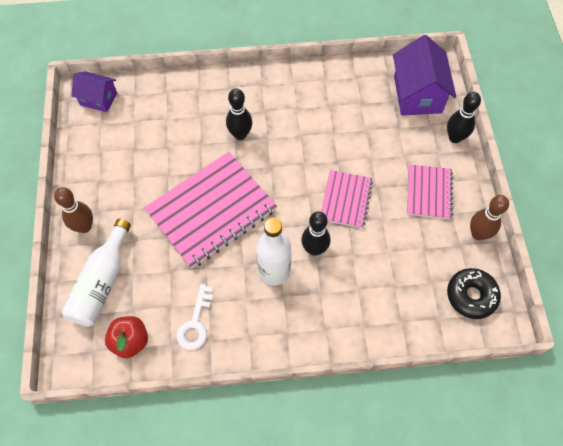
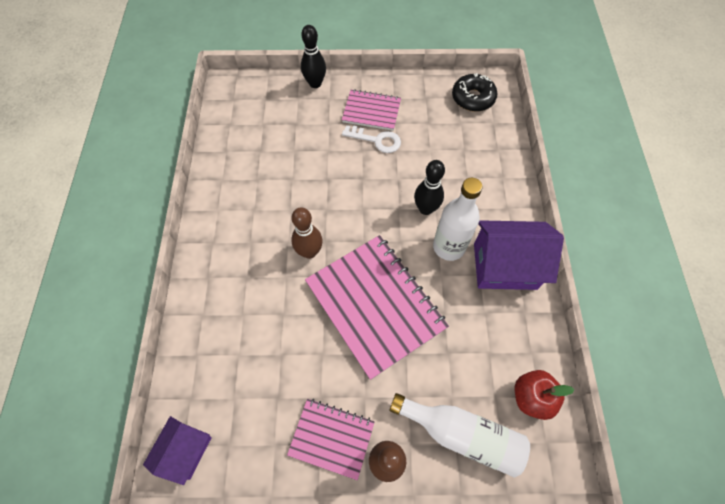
camera: 85 degrees left, 0 degrees up
white key [176,284,213,350] -> white key moved to [342,125,401,153]
black bowling pin [226,88,252,140] -> none
pink notebook [321,170,373,228] -> pink notebook moved to [287,399,375,480]
purple house [393,35,456,116] -> purple house moved to [474,220,564,290]
brown bowling pin [470,195,509,240] -> brown bowling pin moved to [291,207,323,259]

